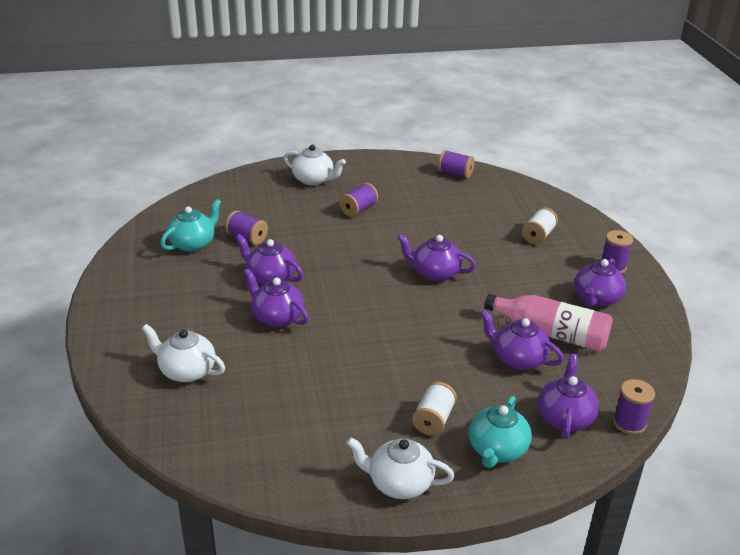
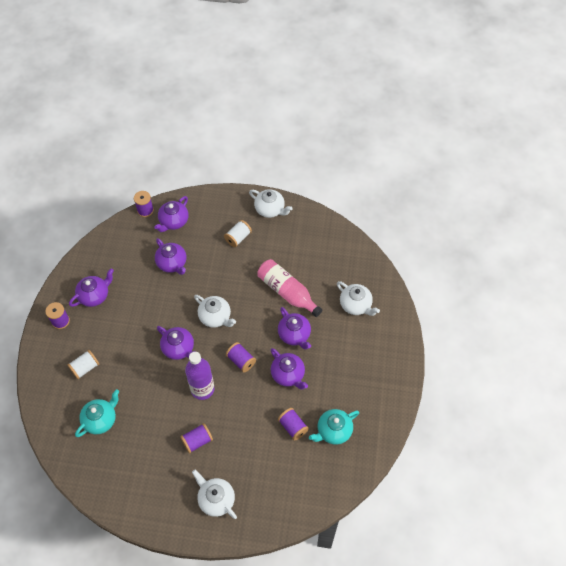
camera: 160 degrees left, 25 degrees up
purple spool [438,150,475,178] -> purple spool moved to [226,342,256,373]
turquoise teapot [469,396,532,468] -> turquoise teapot moved to [75,389,119,437]
pink bottle [484,294,613,351] -> pink bottle moved to [257,259,322,317]
none -> purple bottle [185,352,214,400]
none -> white teapot [194,295,236,328]

